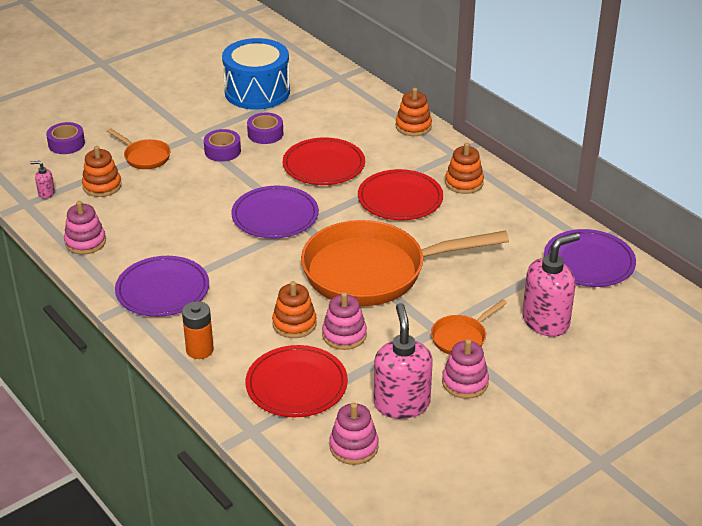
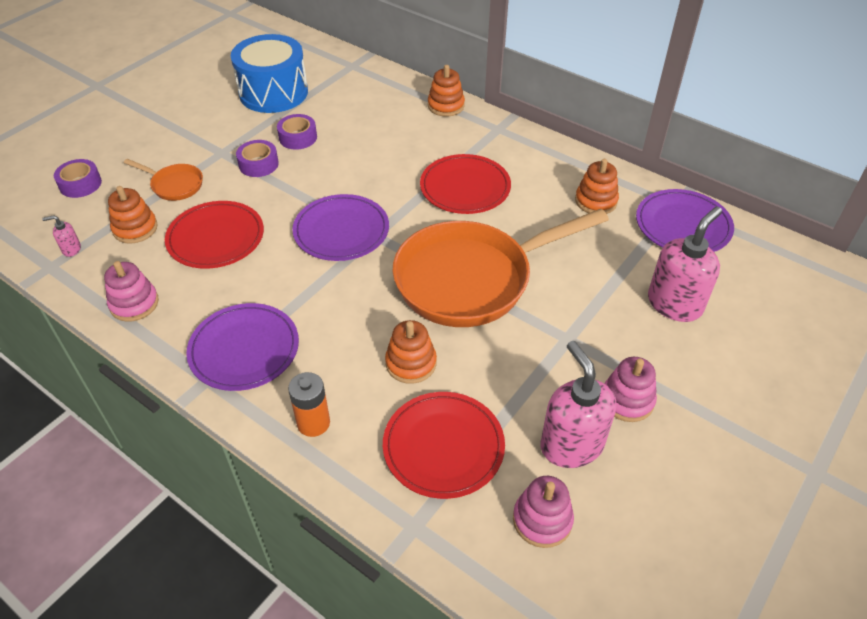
camera: 15 degrees left, 10 degrees up
red plate [283,137,365,185] -> red plate moved to [165,201,264,269]
pink stacking toy [322,292,367,350] -> none
orange pan [431,299,507,354] -> none
orange stacking toy [445,143,484,194] -> orange stacking toy moved to [575,159,619,214]

